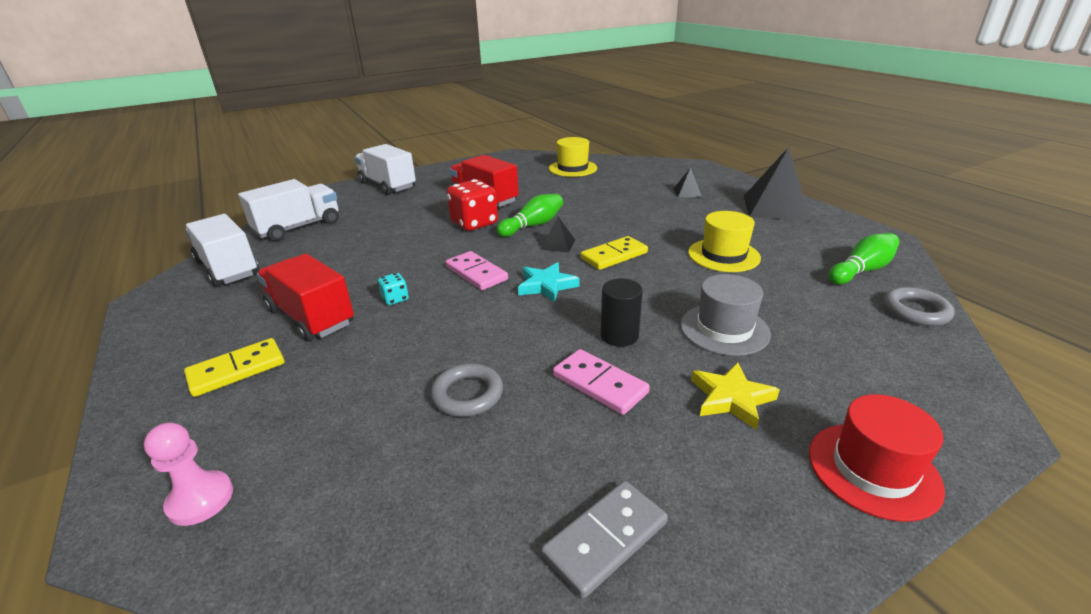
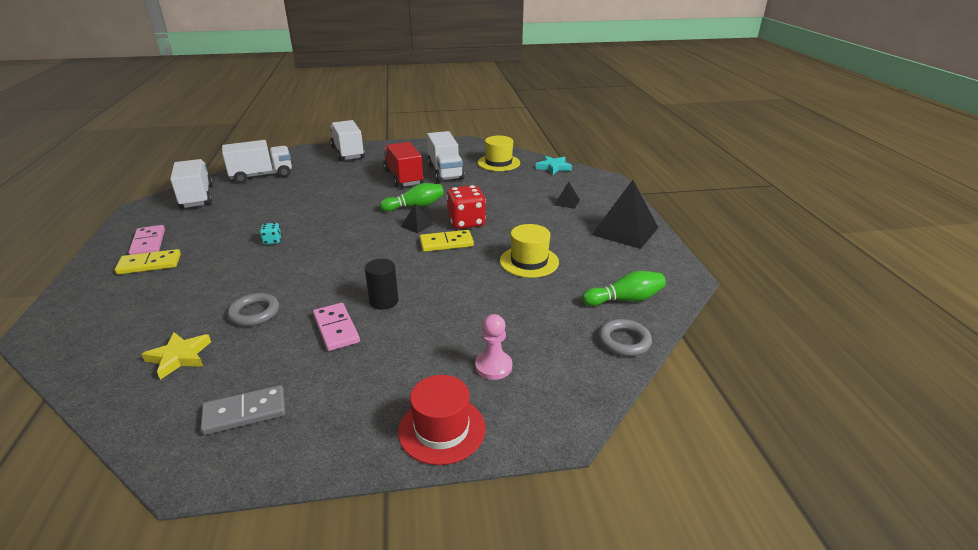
camera: 20 degrees right, 0 degrees up
pink pawn [144,423,233,526] -> pink pawn moved to [475,314,512,380]
red truck [257,254,354,342] -> none
pink domino [445,251,508,290] -> pink domino moved to [129,225,165,255]
red dice [447,179,498,231] -> red dice moved to [446,185,486,229]
turquoise star [518,262,579,303] -> turquoise star moved to [535,156,572,175]
grey hat [680,274,771,356] -> none
yellow star [691,362,780,430] -> yellow star moved to [142,332,211,380]
none -> white truck [427,131,465,182]

